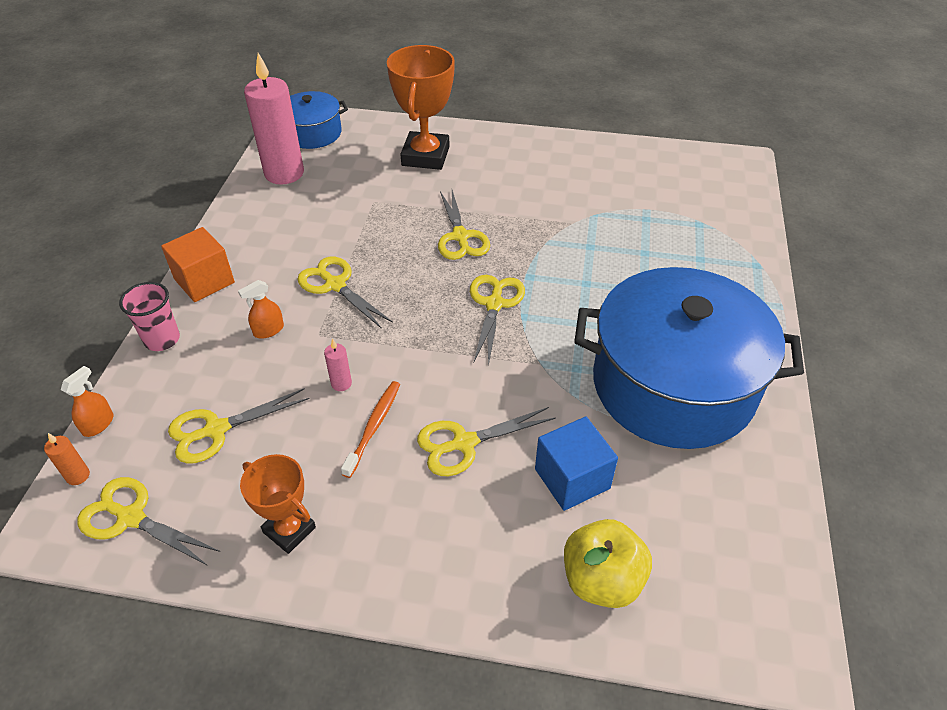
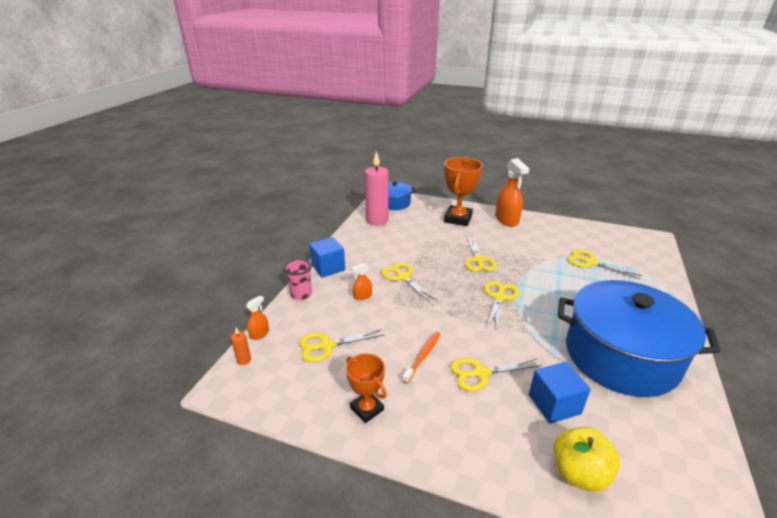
camera: 10 degrees right, 15 degrees down
yellow scissors [77,477,220,566] -> yellow scissors moved to [568,250,642,279]
orange cube [161,227,235,302] -> blue cube [309,237,345,278]
pink candle [324,338,352,391] -> none
none -> orange spray bottle [495,158,529,227]

